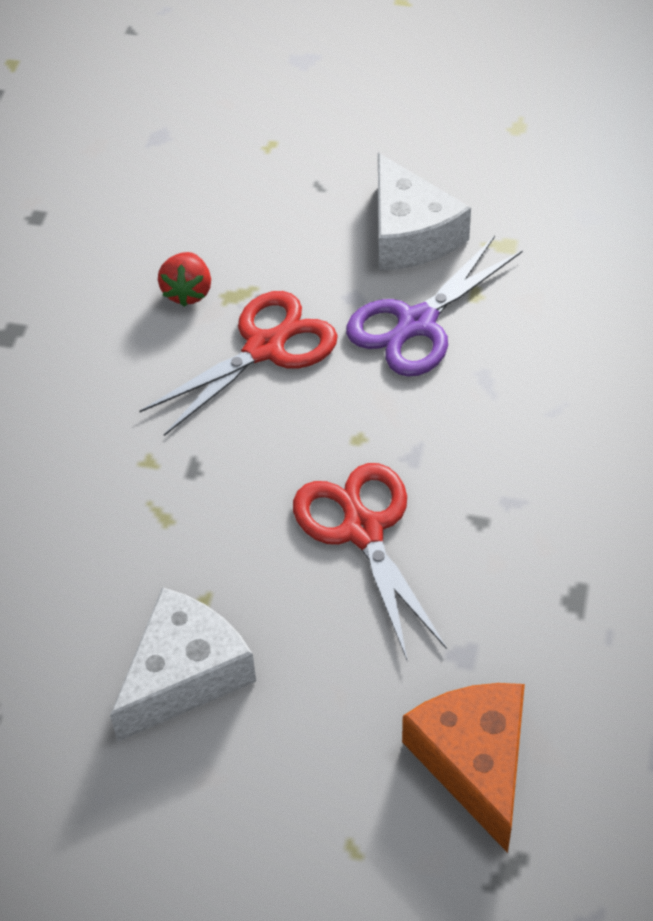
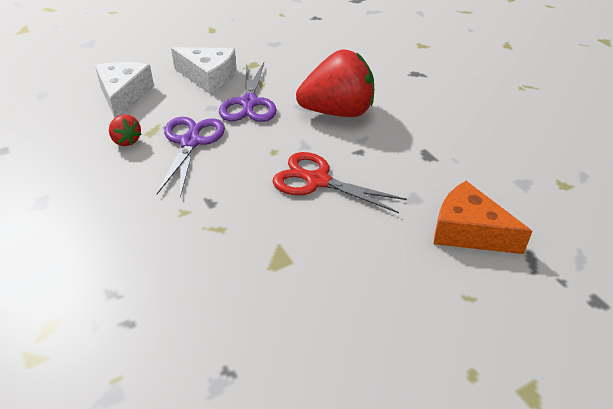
camera: 45 degrees left, 10 degrees down
white cheese [110,587,256,741] -> white cheese moved to [95,62,154,118]
red scissors [139,291,338,436] -> purple scissors [157,117,225,198]
none -> red strawberry [296,50,374,117]

